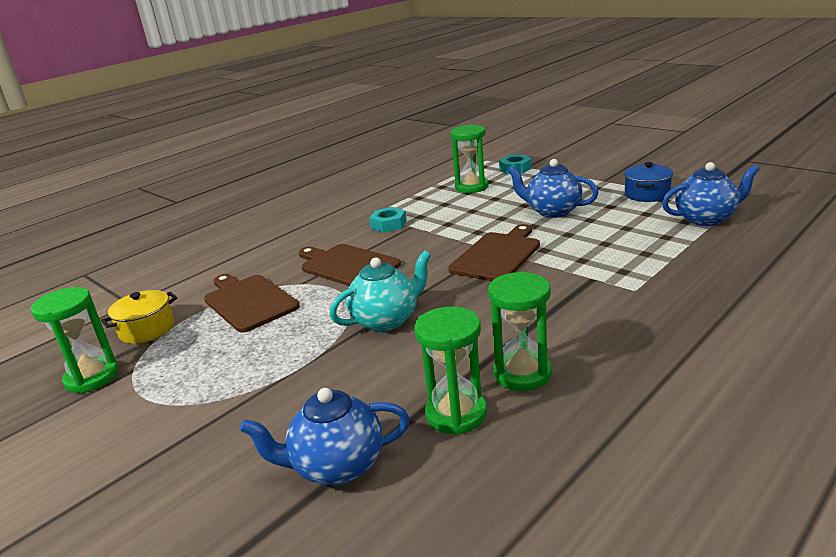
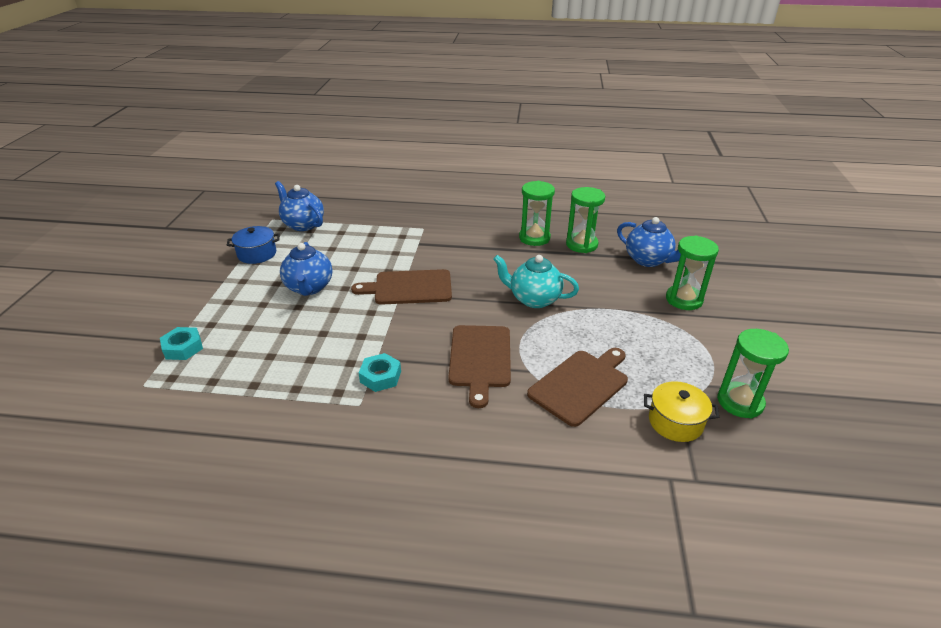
camera: 130 degrees left, 10 degrees up
brown cutting board [204,274,300,333] -> brown cutting board turned 150 degrees counterclockwise [527,348,628,427]
green hourglass [450,124,489,193] -> green hourglass moved to [666,235,719,310]

